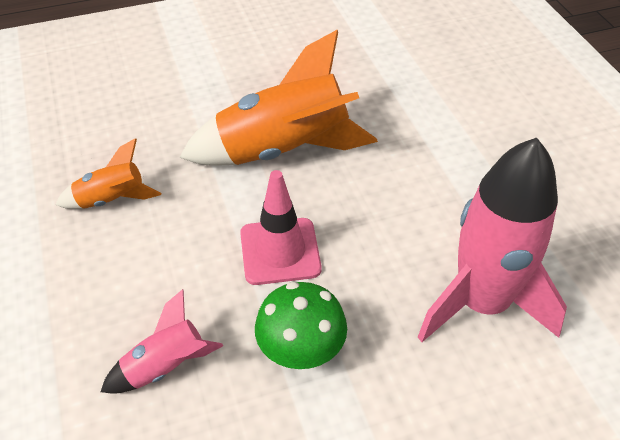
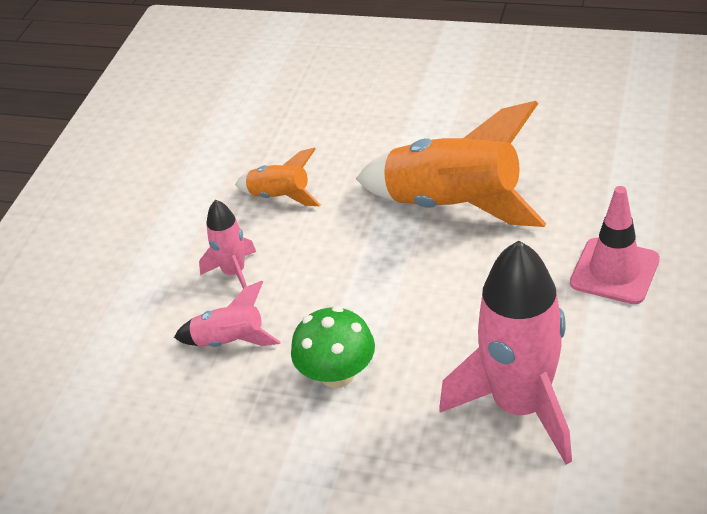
camera: 40 degrees right, 5 degrees down
pink traffic cone [240,170,322,285] -> pink traffic cone moved to [570,186,660,304]
none -> pink rocket [199,200,256,289]

